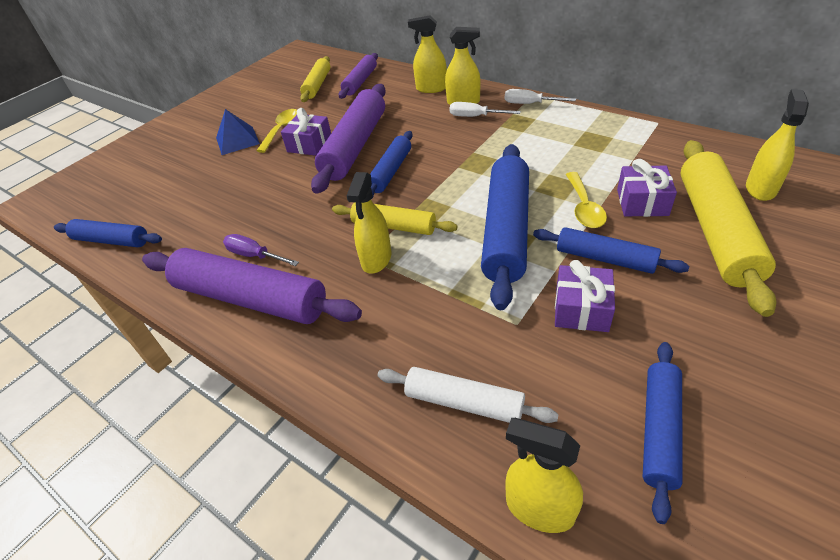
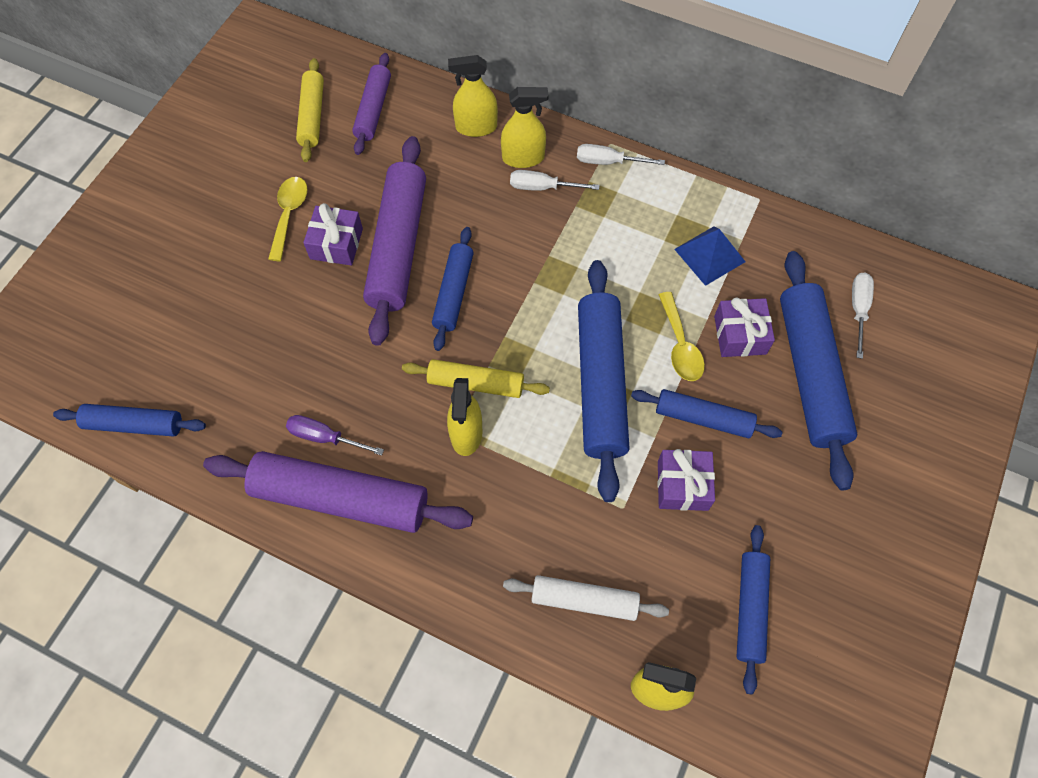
camera: 15 degrees left, 20 degrees up
blue pyramid [216,109,260,155] -> blue pyramid moved to [674,226,745,286]
yellow rolling pin [680,140,777,317] -> blue rolling pin [780,251,857,490]
yellow spray bottle [746,89,809,201] -> white screwdriver [852,272,874,359]

